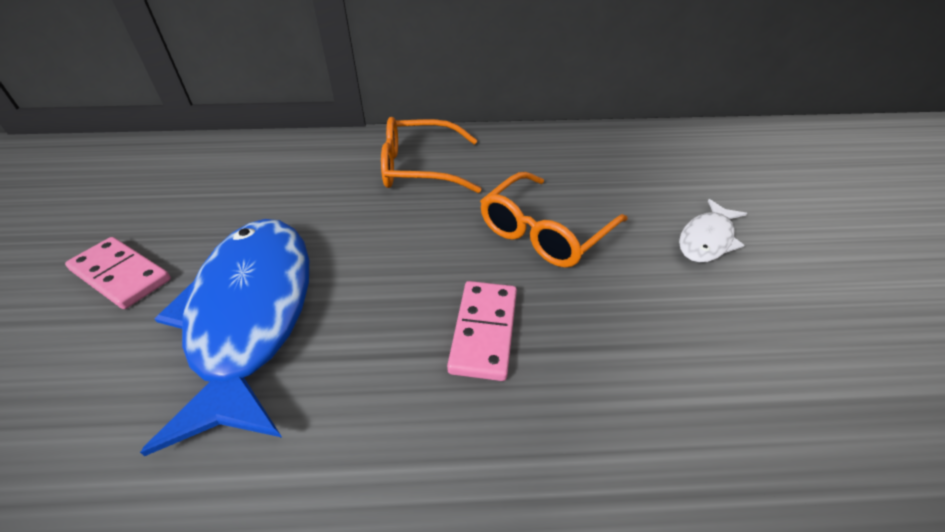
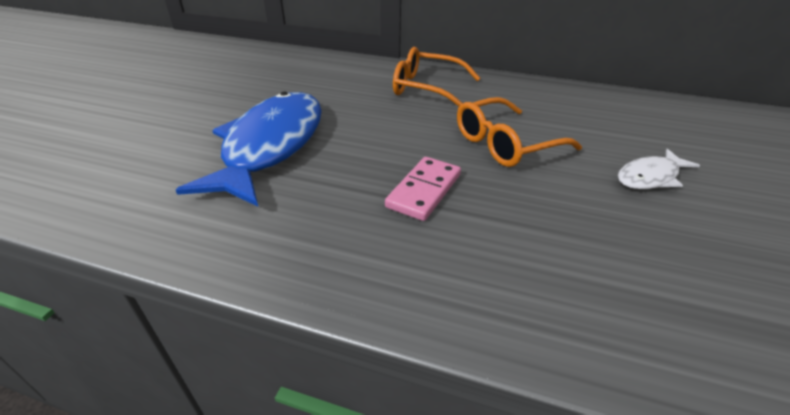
camera: 20 degrees right, 5 degrees down
pink domino [65,237,171,309] -> none

